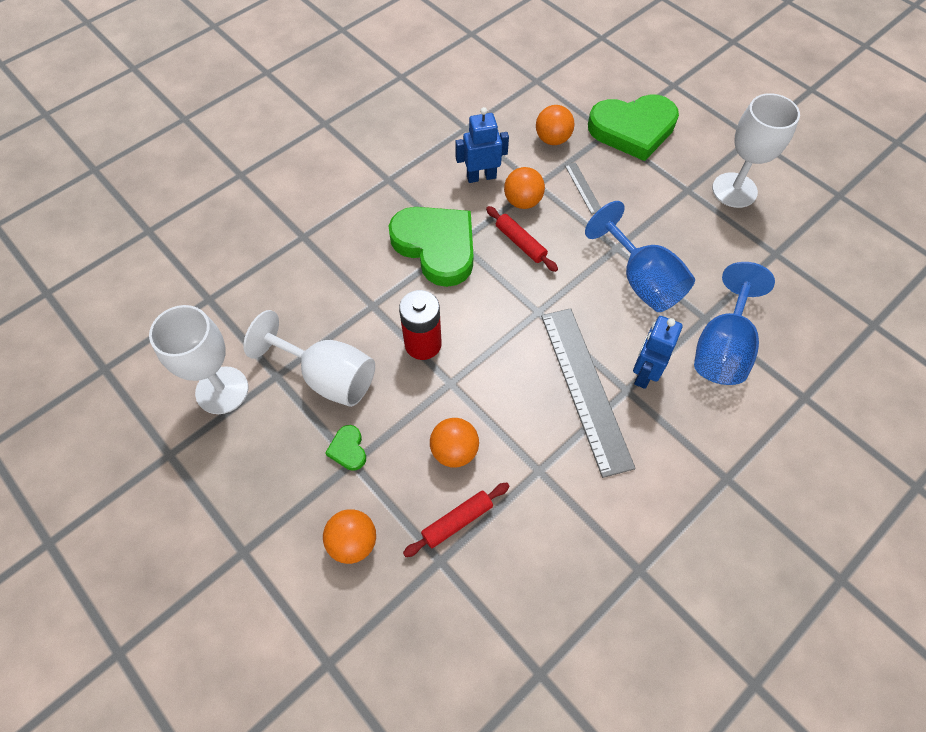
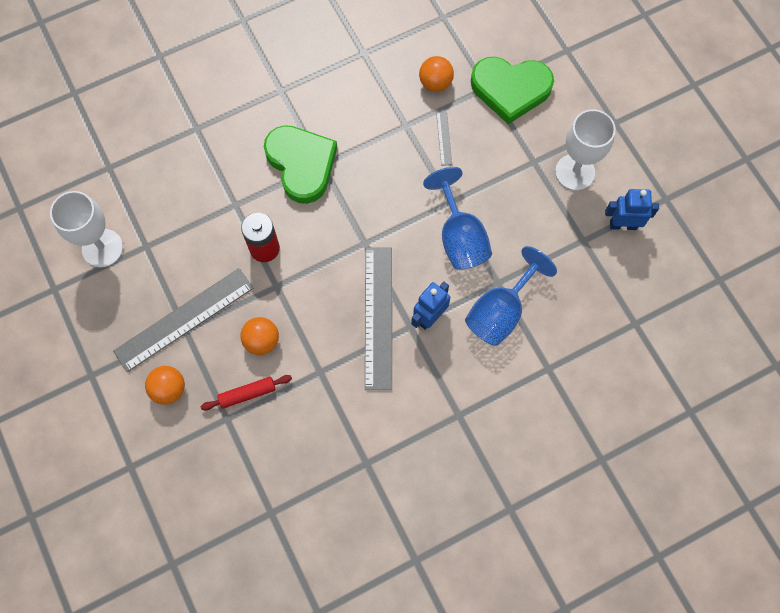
camera: 15 degrees right, 10 degrees up
white goblet [244,310,375,407] -> none
green heart [325,425,366,471] -> grey ruler [113,268,254,372]
blue robot [455,107,509,183] -> blue robot moved to [605,189,659,230]
red rolling pin [486,206,558,272] -> none
orange ball [504,167,545,209] -> none

